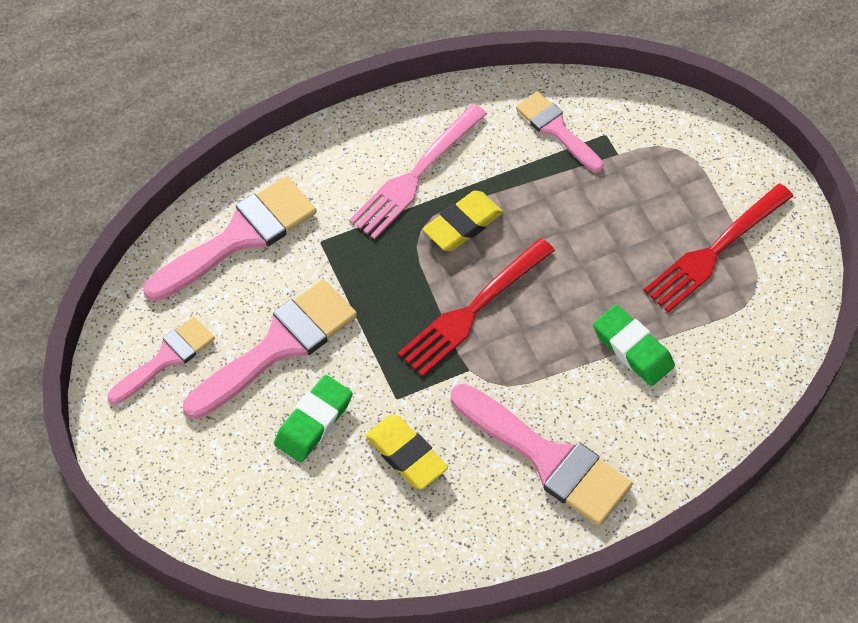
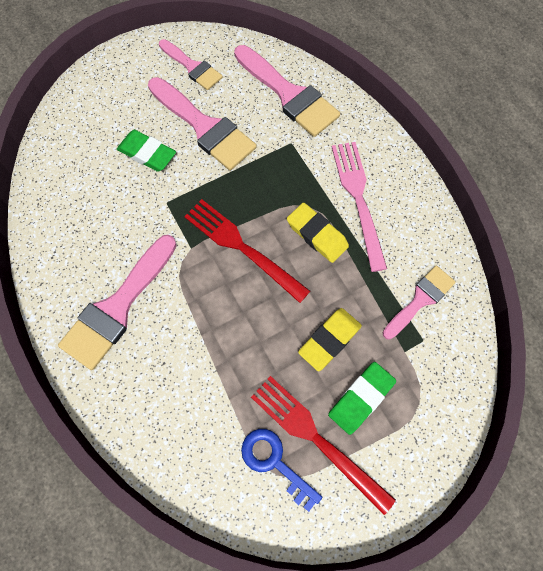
camera: 85 degrees right, 10 degrees up
pink fork [349,103,487,239] -> pink fork turned 45 degrees clockwise [332,142,387,272]
yellow eraser [365,414,448,489] -> yellow eraser moved to [298,308,362,371]
green eraser [593,305,675,386] -> green eraser moved to [328,362,396,435]
none -> blue key [241,429,322,512]

